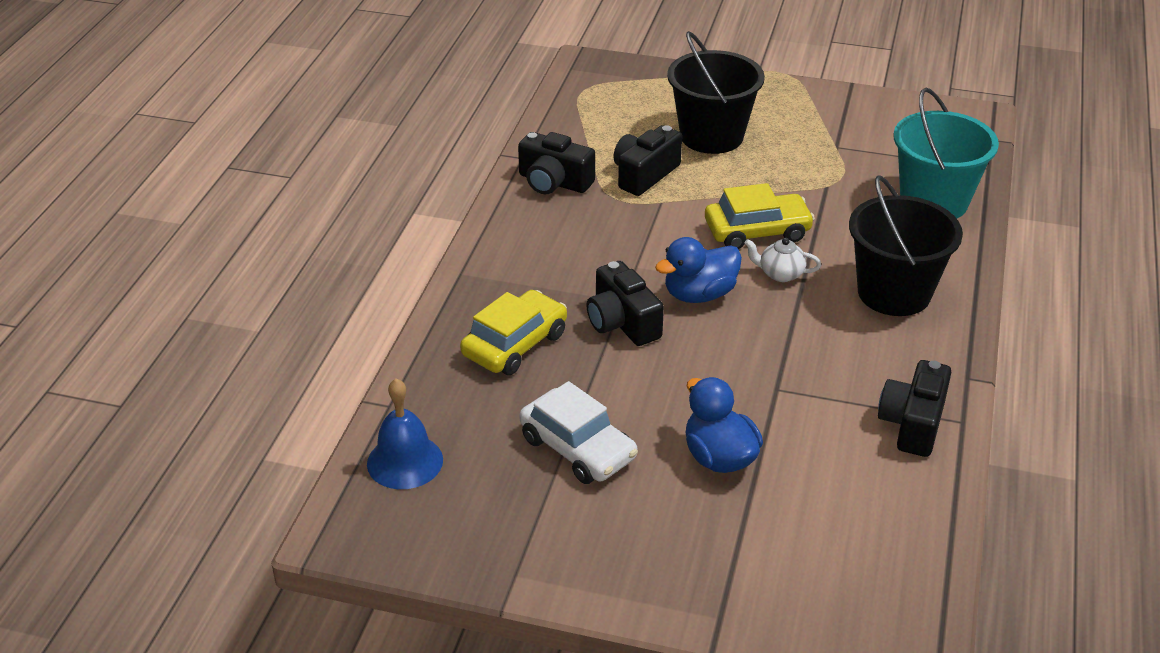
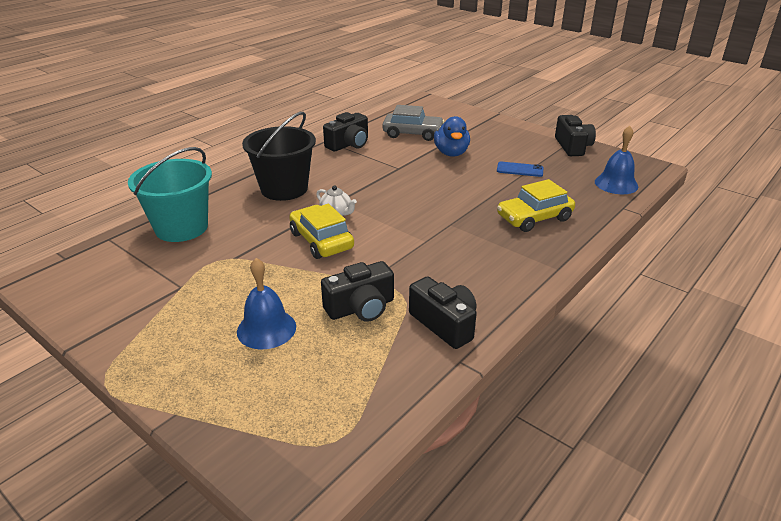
camera: 155 degrees left, 5 degrees down
white car [519,381,638,484] -> blue phone [497,162,544,177]
black camera [586,261,664,346] -> black camera moved to [555,115,596,156]
blue duck [655,237,742,303] -> none
black bucket [667,31,765,154] -> blue bell [237,258,296,349]
yellow car [705,183,815,249] -> yellow car turned 45 degrees clockwise [289,204,354,259]
none -> grey car [382,105,444,141]

